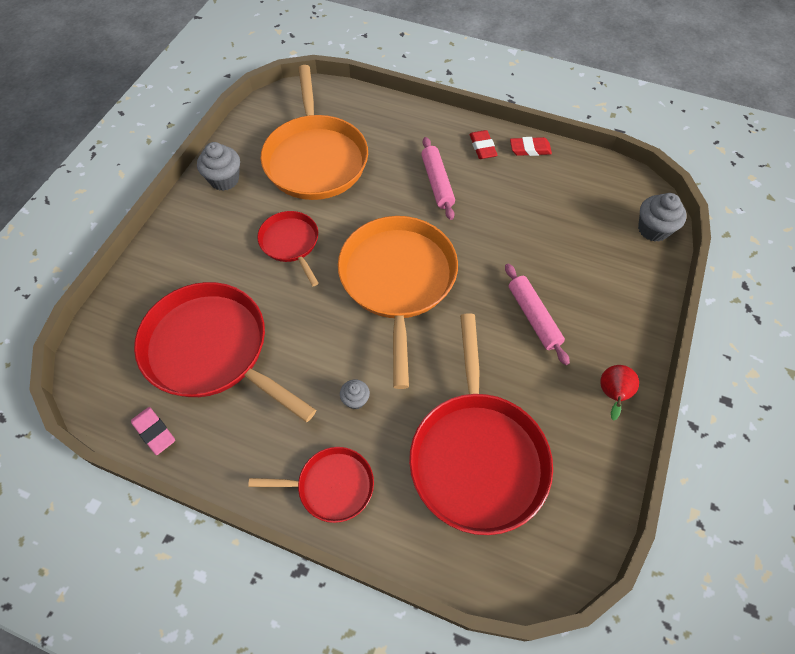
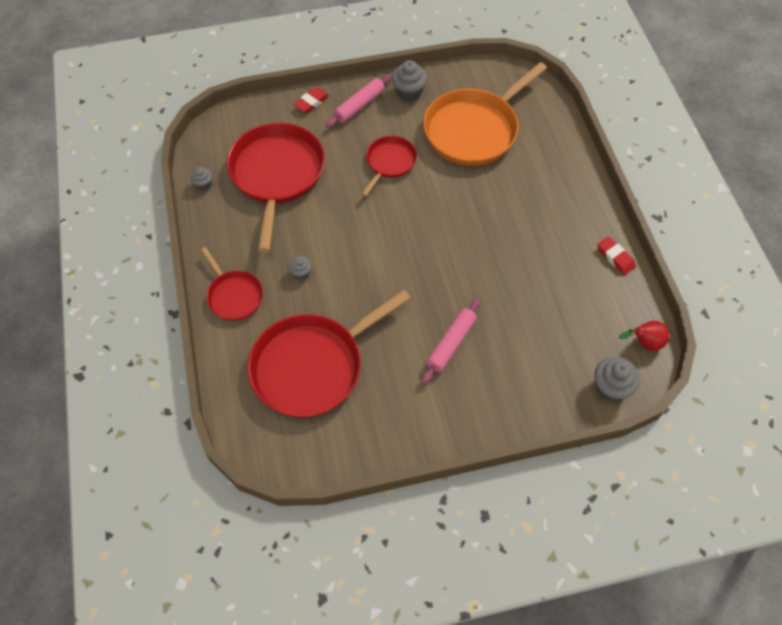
camera: 55 degrees right, 0 degrees up
pink eraser [131,407,175,455] -> grey cupcake [190,167,212,191]
orange pan [338,216,458,389] -> none
pink rolling pin [421,137,455,220] -> pink rolling pin moved to [326,74,392,128]
red eraser [469,130,498,159] -> red eraser moved to [293,87,329,113]
red pear [600,365,639,421] -> red pear moved to [619,321,669,351]

